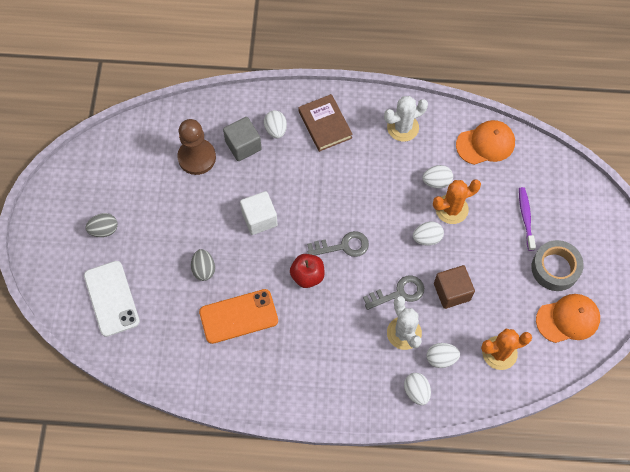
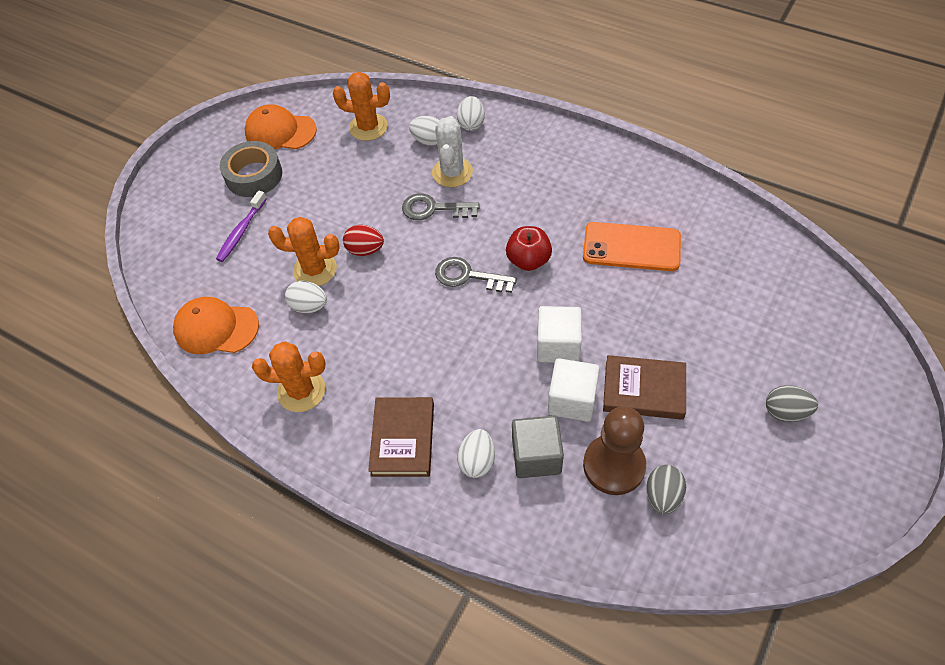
camera: 150 degrees left, 10 degrees down
white phone [84,261,140,337] -> none
grey egg [191,249,215,281] -> grey egg moved to [646,465,686,514]
white cactus [384,96,428,142] -> orange cactus [252,341,326,412]
white egg [413,221,444,246] -> red egg [343,225,384,256]
brown cube [434,265,475,309] -> none
none -> white cube [548,358,600,422]
none -> brown book [603,355,686,420]

